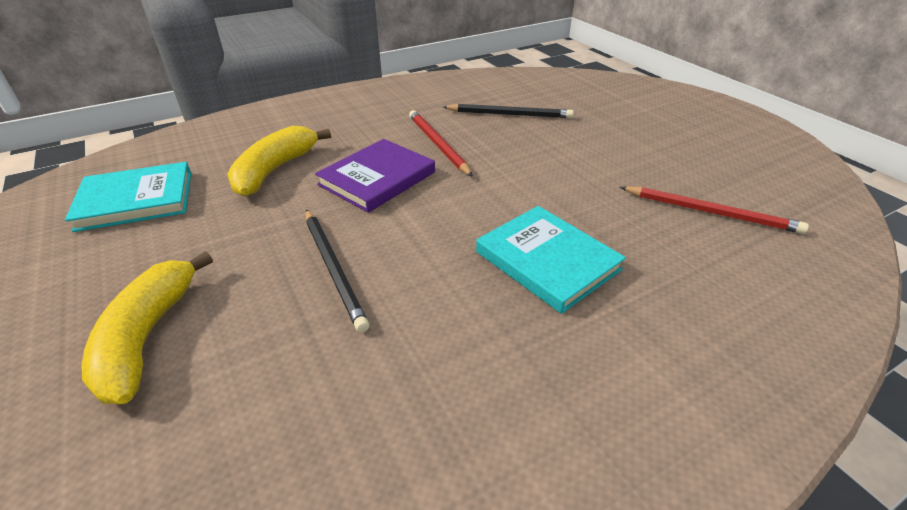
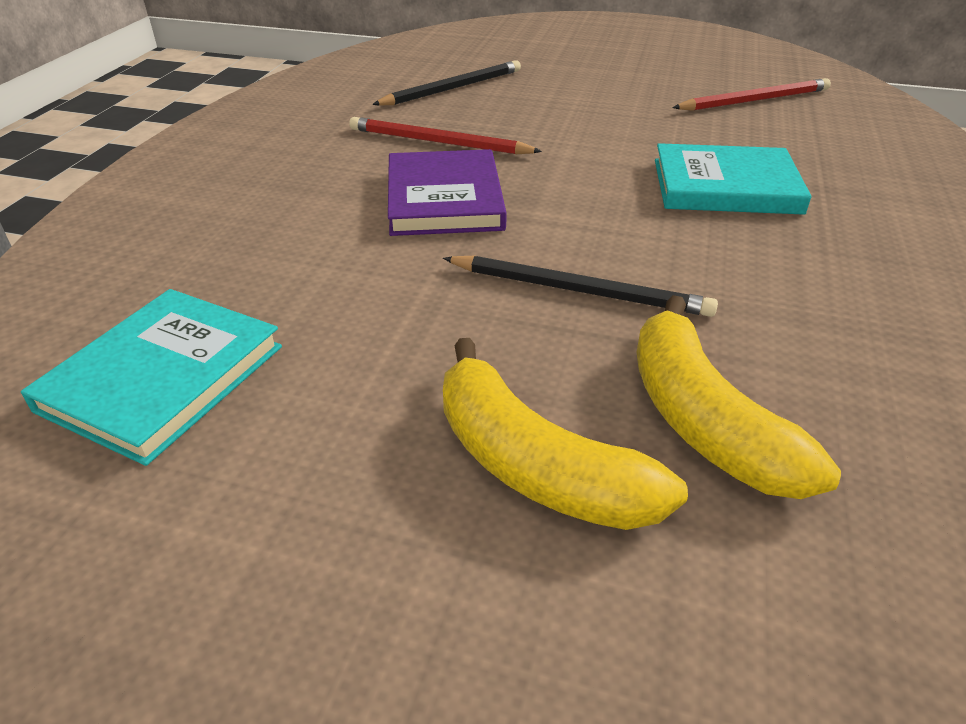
camera: 45 degrees left, 0 degrees up
yellow banana [227,126,331,197] -> yellow banana moved to [637,295,841,499]

